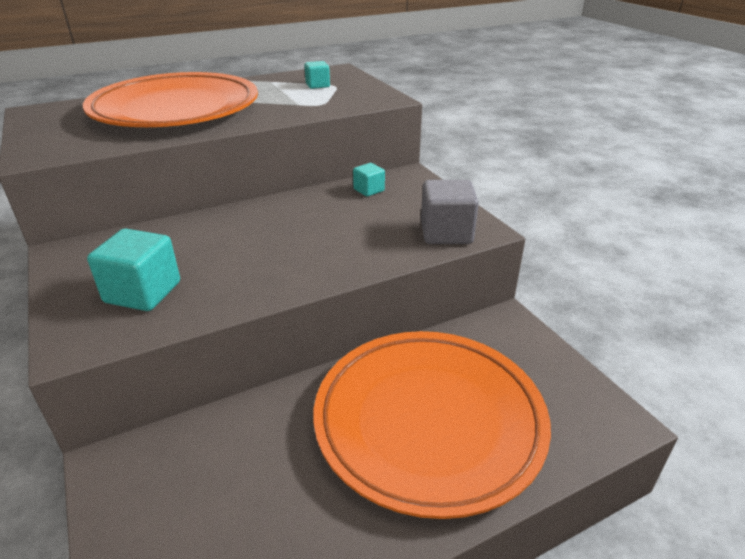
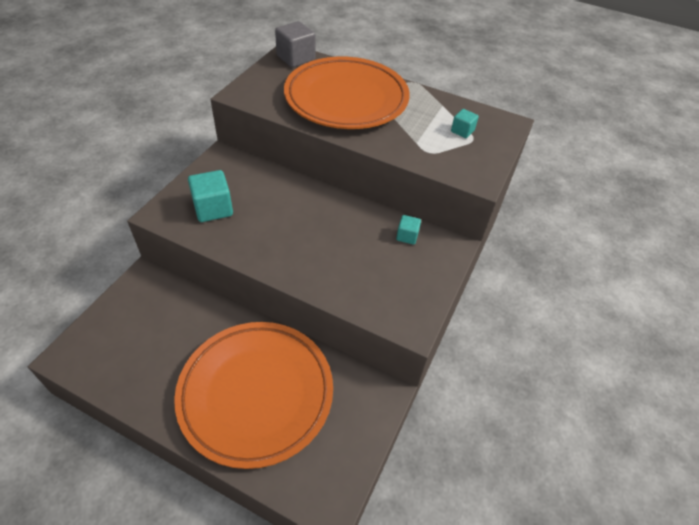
camera: 50 degrees right, 15 degrees up
grey cube [421,180,479,244] -> grey cube moved to [275,21,315,68]

